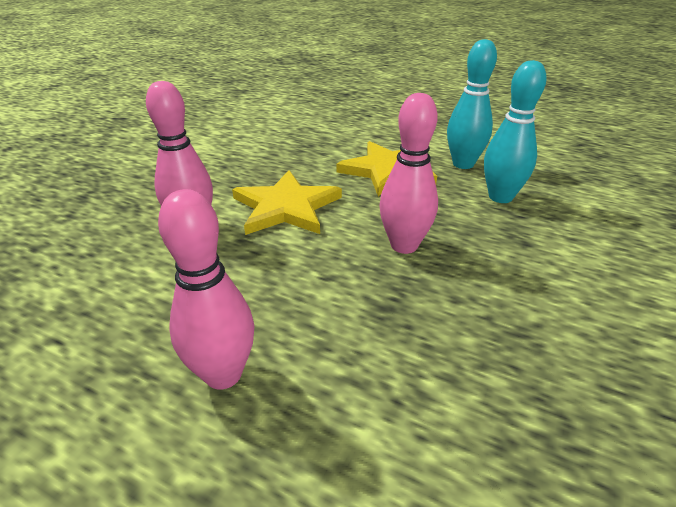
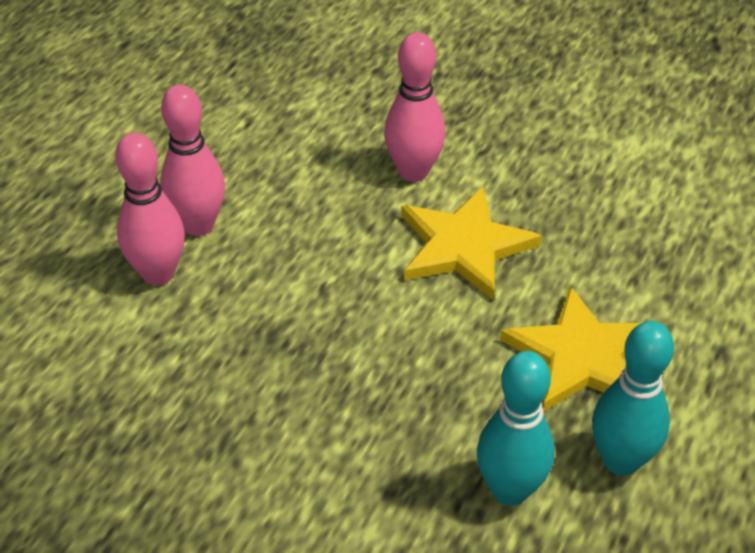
camera: 90 degrees right, 10 degrees up
pink bowling pin [380,93,438,254] -> pink bowling pin moved to [115,133,185,285]

